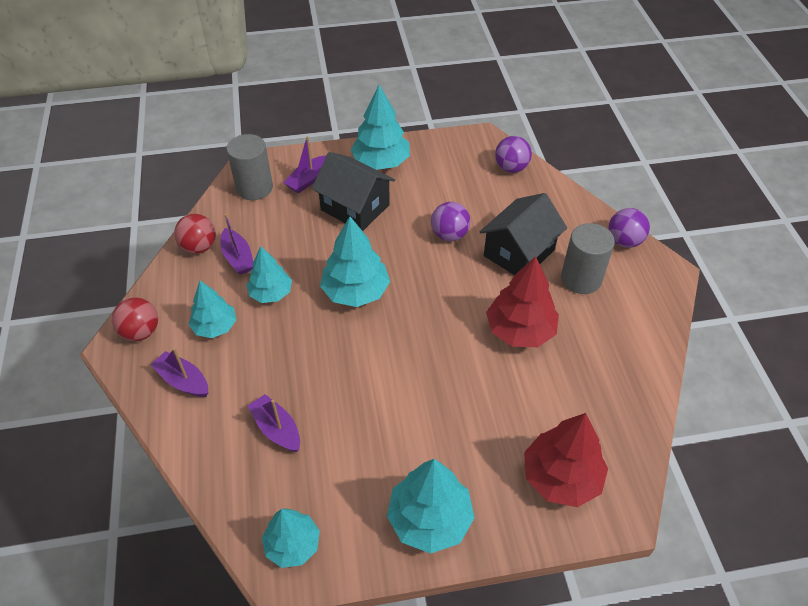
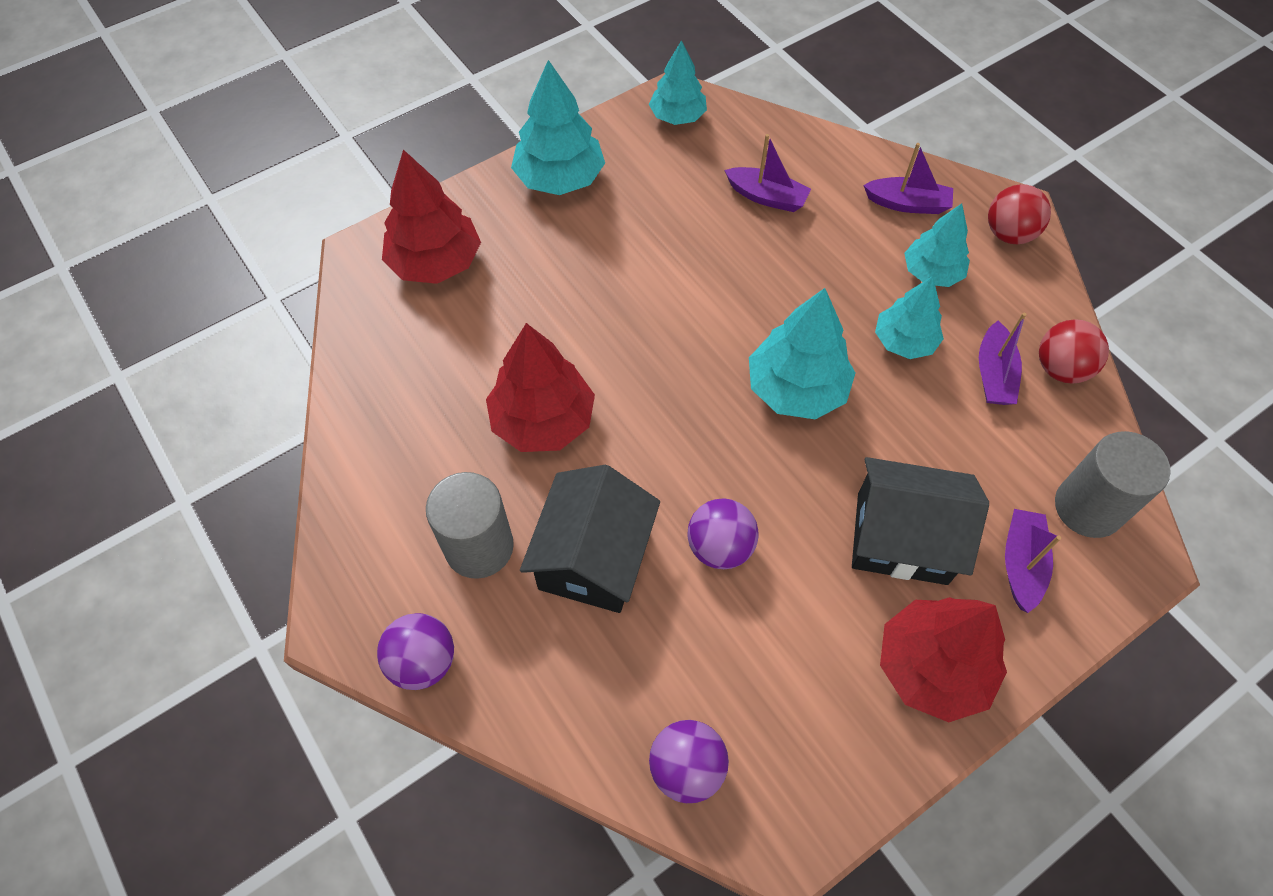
camera: 155 degrees right, 10 degrees up
purple boat [220,214,253,275] -> purple boat turned 120 degrees counterclockwise [979,313,1026,405]
turquoise tree [351,85,410,170] -> red tree [880,597,1007,722]

